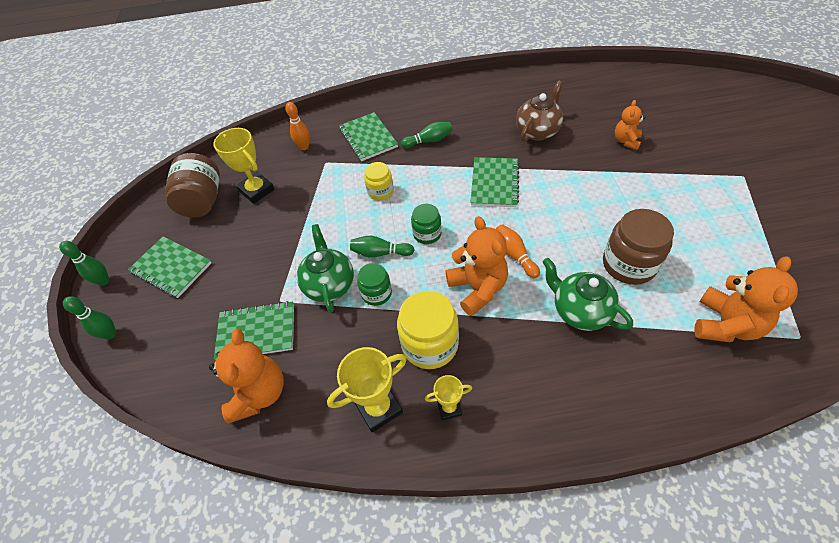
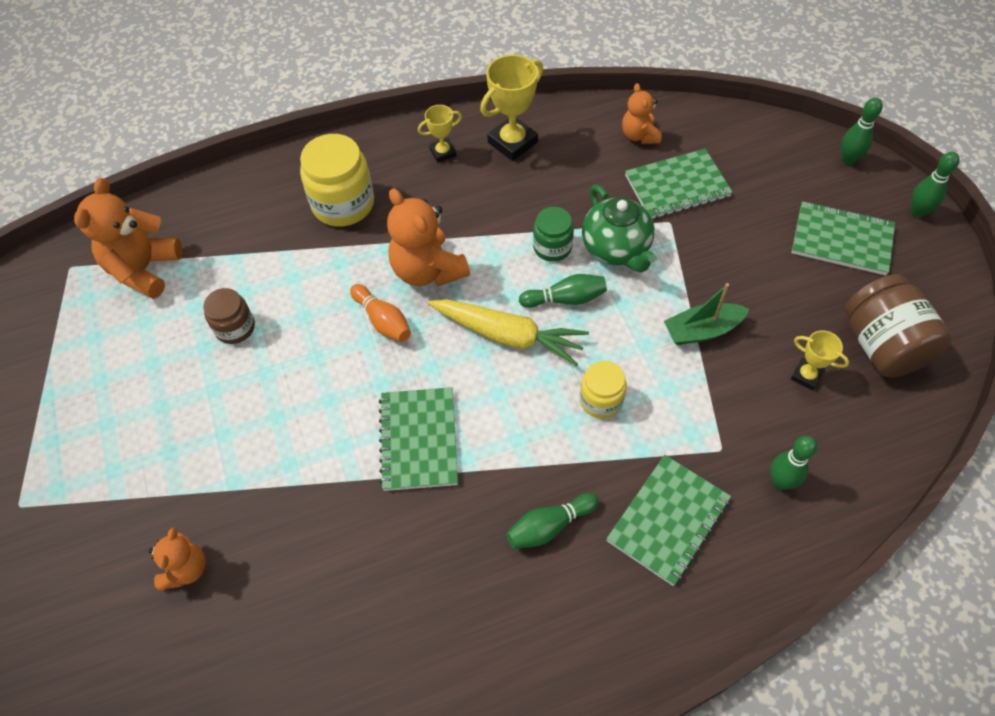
camera: 165 degrees right, 5 degrees up
orange teddy bear [209,329,284,423] -> orange teddy bear [622,83,661,144], size x0.59
yellow trophy [213,128,275,204] -> yellow trophy [791,331,849,391], size x0.57
orange bowling pin [285,102,310,150] -> green bowling pin [770,436,817,490]
green notebook [339,112,398,161] -> green notebook turned 75 degrees clockwise [606,455,731,586]
yellow jar [397,291,459,369] -> yellow jar moved to [300,134,374,227]
green jar [411,204,442,244] -> yellow carrot [428,299,589,366]
brown teapot [516,81,563,142] -> none
green teapot [543,258,633,331] -> none
brown jar [603,209,674,285] -> brown jar [203,288,255,344], size x0.59
none -> green boat [664,283,749,345]

